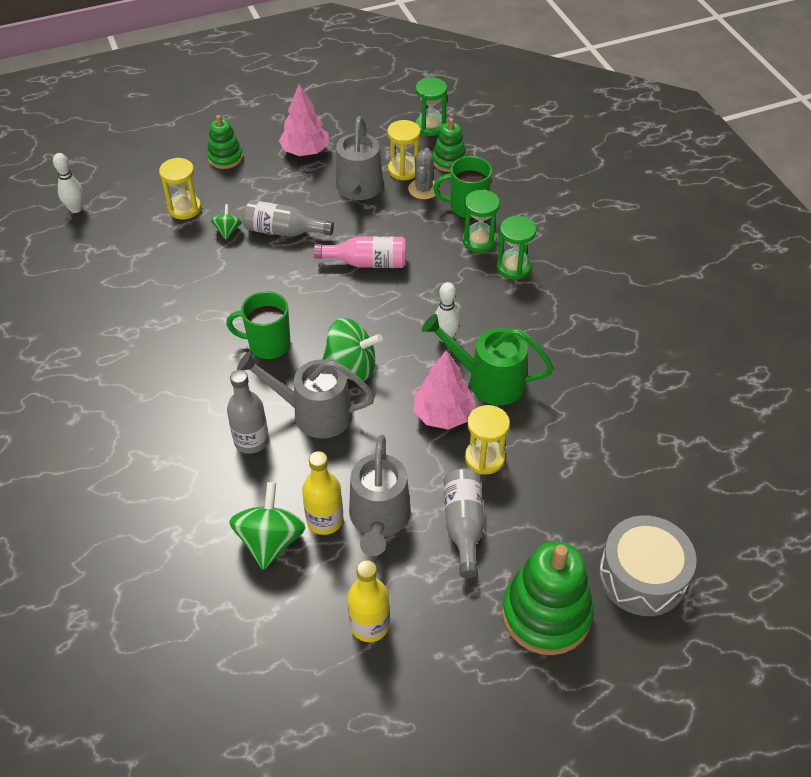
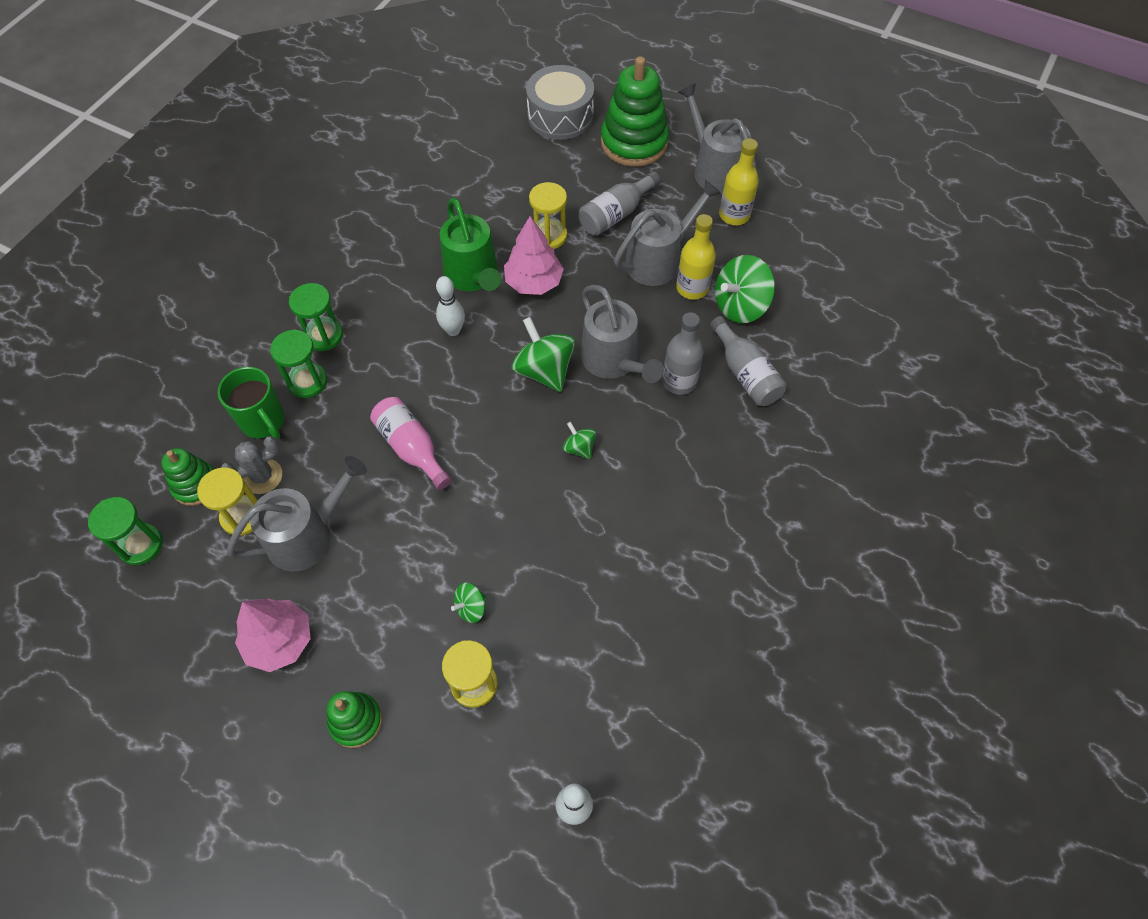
camera: 130 degrees left, 10 degrees up
green mug [226,291,290,360] -> green spinning top [563,422,596,459]
grey bottle [243,200,334,237] -> grey bottle moved to [710,316,787,406]
none -> grey watering can [678,83,757,194]

